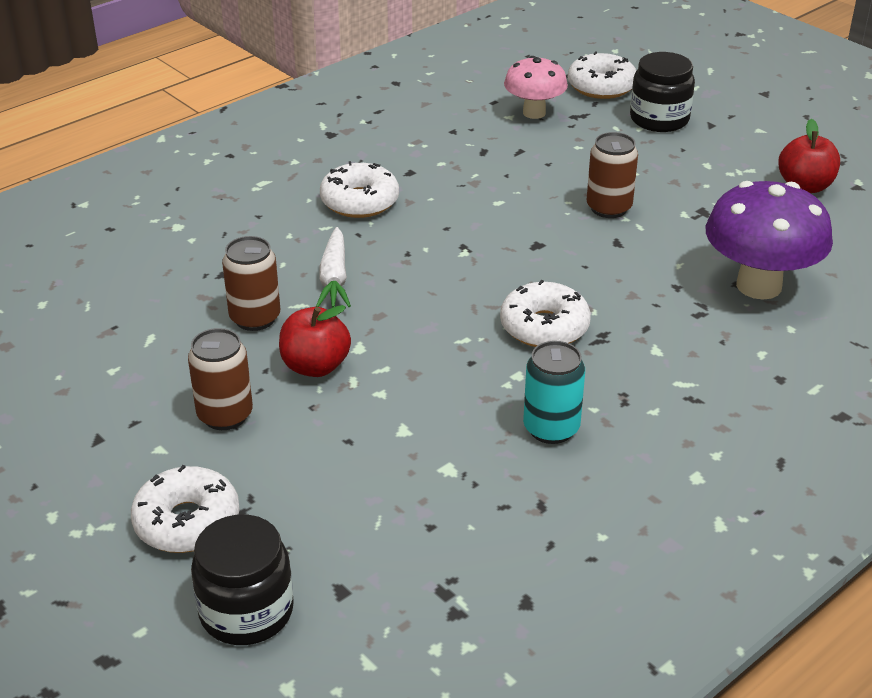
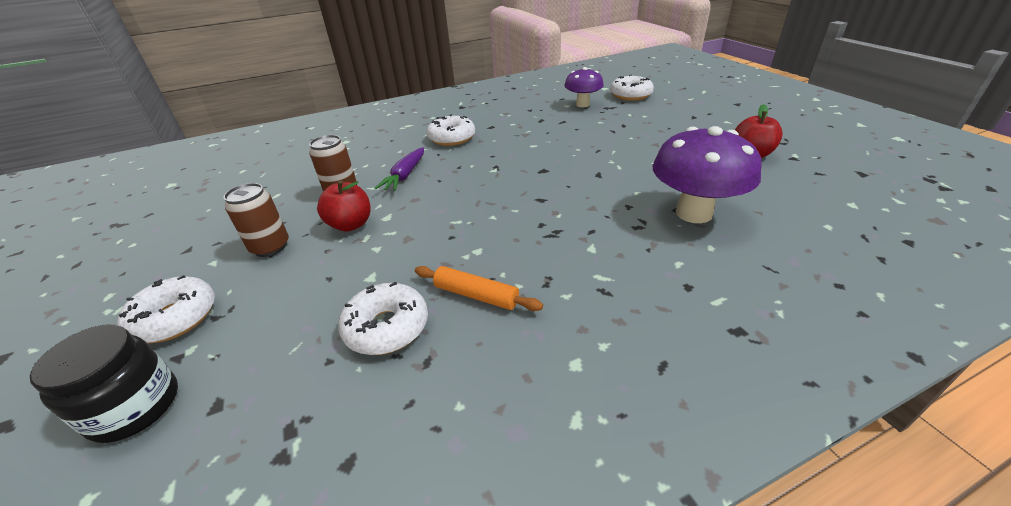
camera: 20 degrees right, 0 degrees up
white carrot [316,227,351,308] -> purple carrot [375,147,424,191]
white donut [500,280,591,347] -> white donut moved to [338,282,428,355]
pink mushroom [504,56,568,119] -> purple mushroom [564,67,604,107]
turquoise can [523,341,585,444] -> orange rolling pin [415,266,543,311]
brown can [587,132,638,218] -> none
black jar [630,52,695,132] -> none

